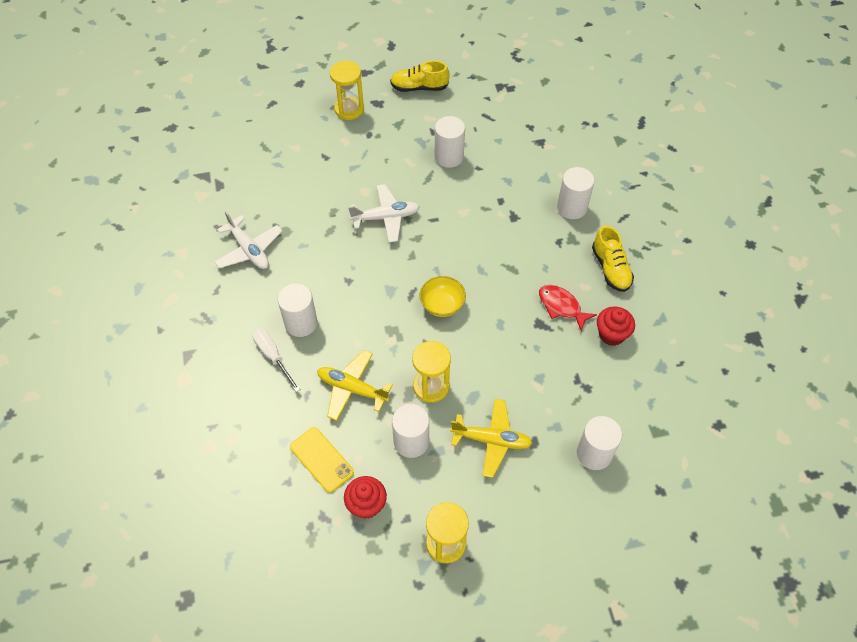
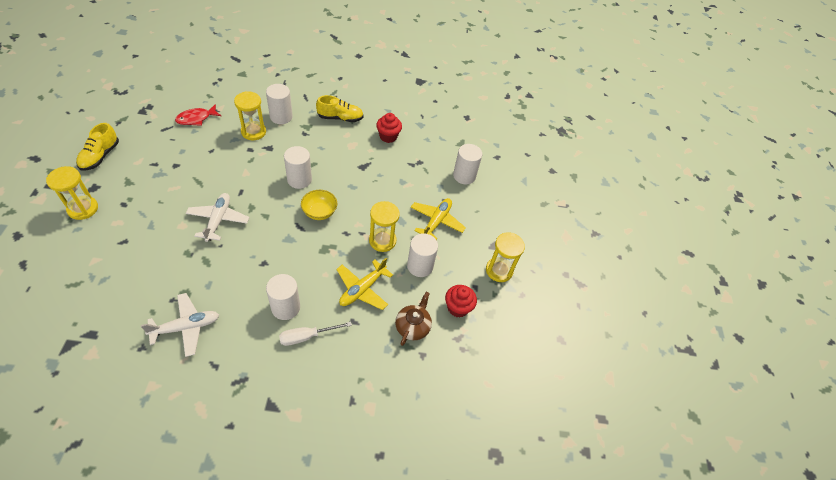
camera: 80 degrees left, 5 degrees down
yellow phone [290,427,354,493] -> brown teapot [395,292,432,346]
white cylinder [435,116,465,168] -> white cylinder moved to [284,146,312,189]
red fish [539,285,597,331] -> red fish moved to [175,104,221,126]
none -> yellow hourglass [234,91,266,140]

